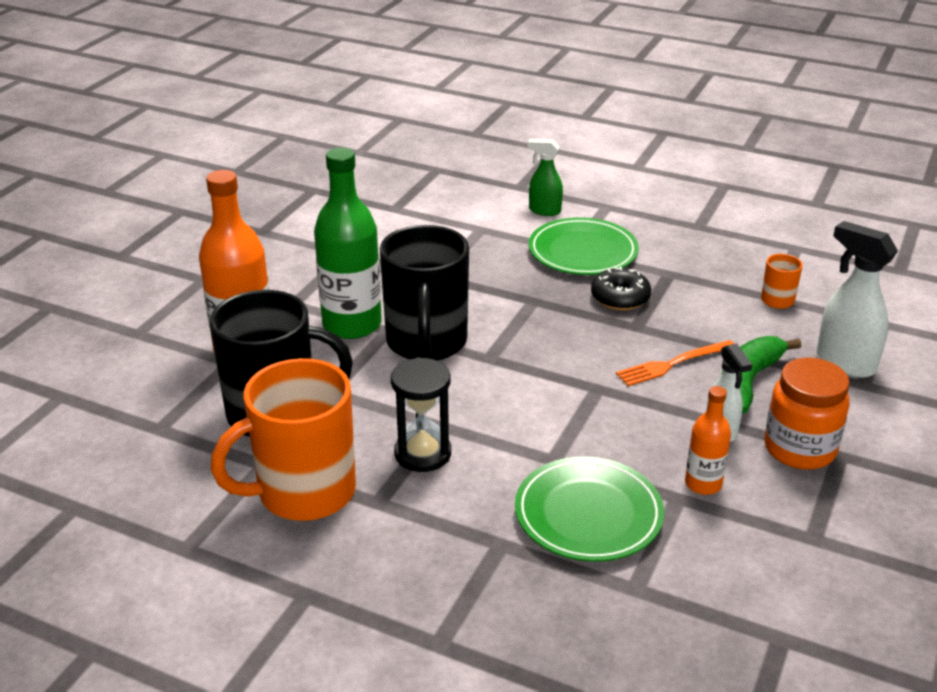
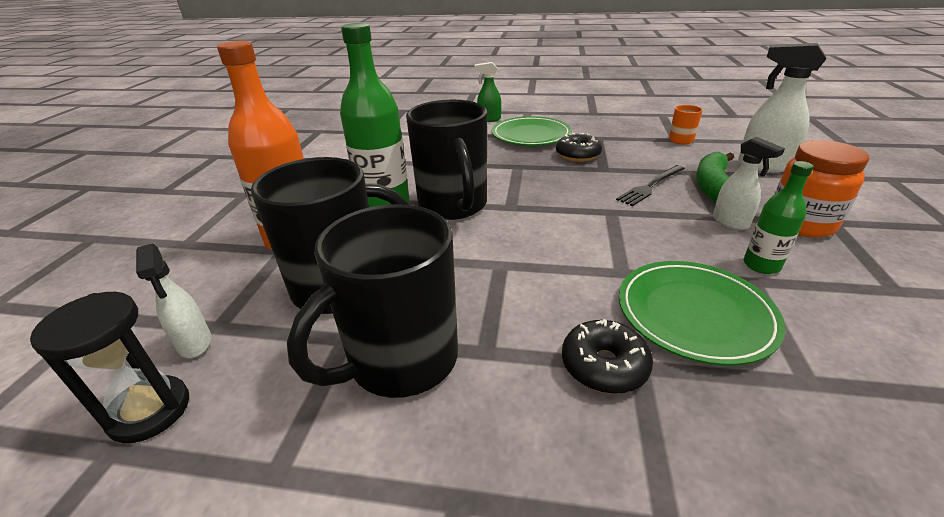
camera: 15 degrees left, 0 degrees up
orange mug [211,358,356,521] -> black mug [287,204,458,398]
black hourglass [391,357,451,472] -> black hourglass moved to [30,292,189,443]
orange fork [616,340,734,386] -> black fork [616,165,685,206]
orange bottle [685,386,731,495] -> green bottle [743,161,814,274]
none -> white spray bottle [136,243,211,358]
none -> black donut [562,319,653,394]

